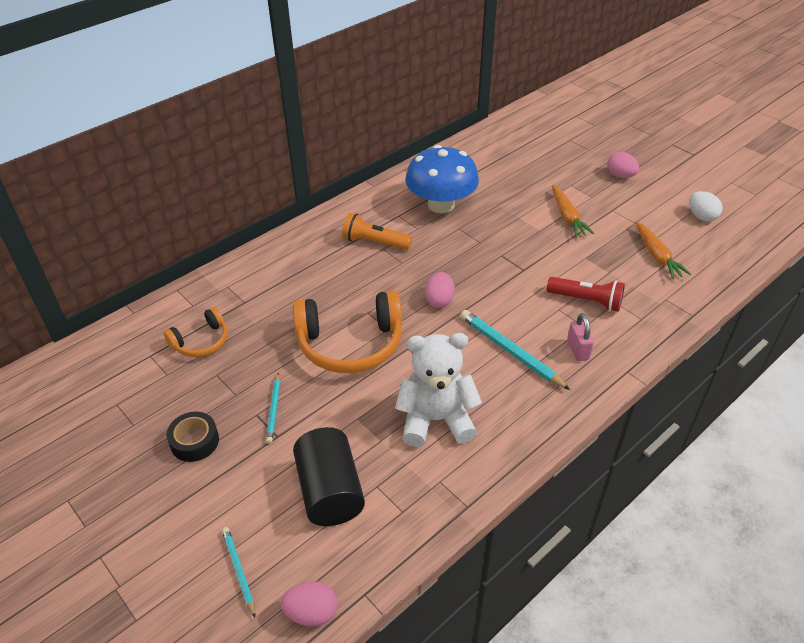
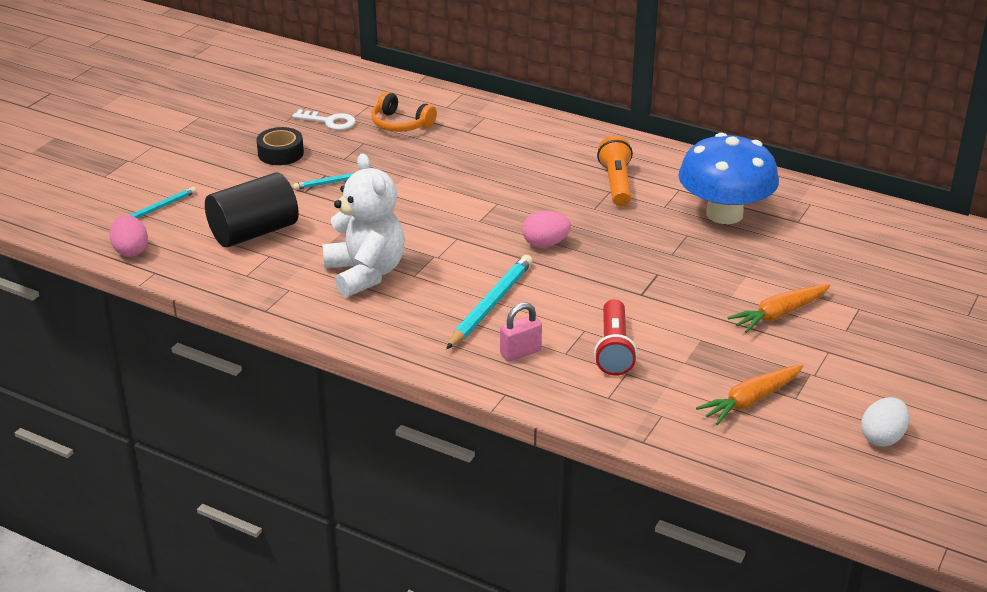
camera: 70 degrees right, 10 degrees down
orange headphones [293,291,402,373] -> none
pink egg [607,152,639,178] -> none
none -> white key [292,109,356,130]

